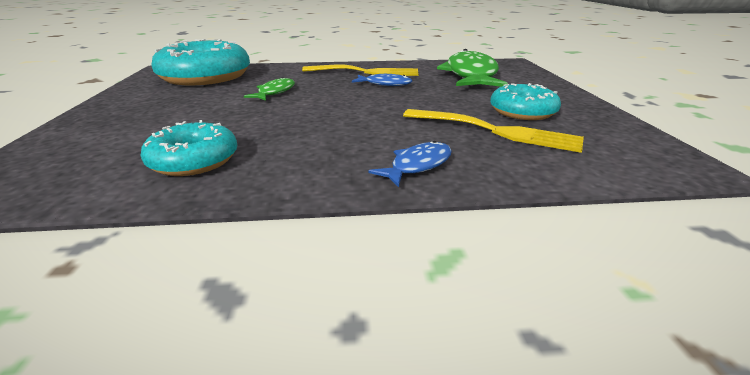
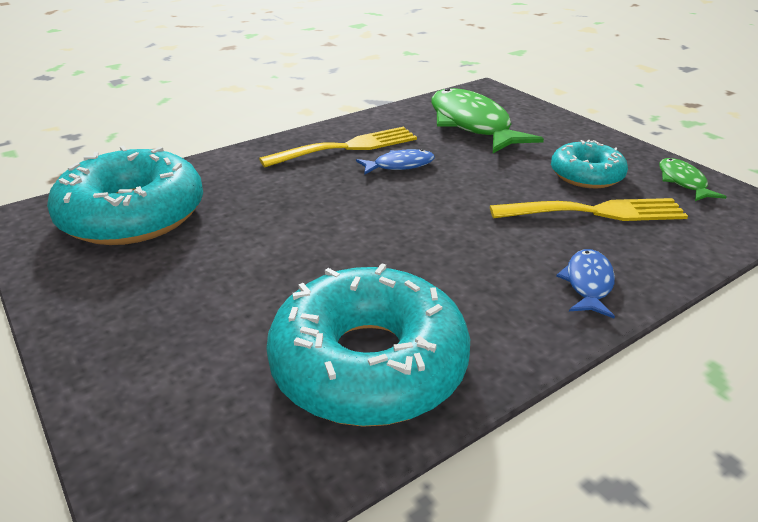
camera: 30 degrees left, 5 degrees up
turquoise donut [141,120,237,176] -> turquoise donut [266,263,470,427], size x1.76
green fish [244,77,295,101] -> green fish moved to [659,158,727,201]

